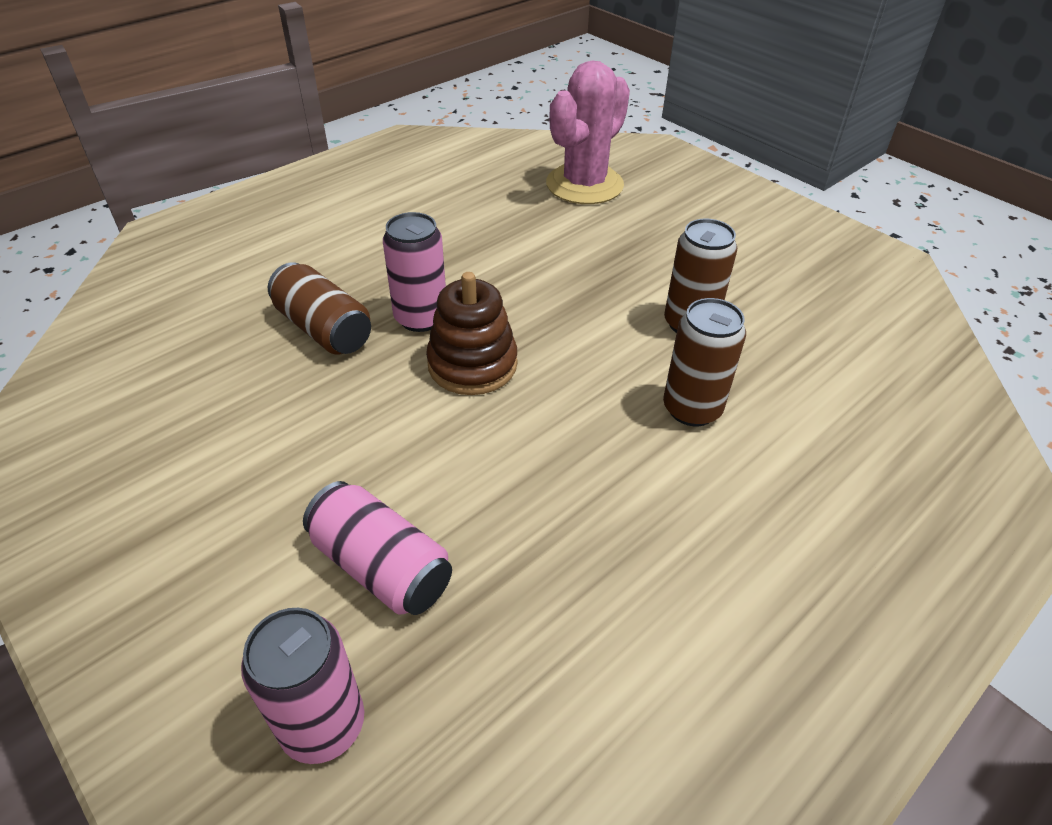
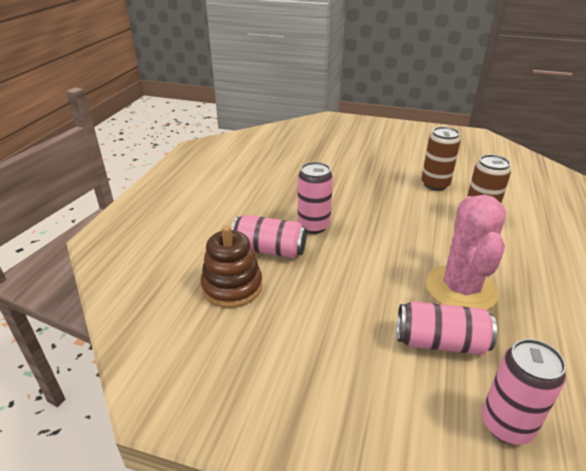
camera: 30 degrees left, 10 degrees down
brown can [268,262,371,355] -> pink can [231,215,307,258]
brown stacking toy [426,272,518,395] -> brown stacking toy moved to [201,225,262,308]
pink cactus [546,60,630,204] -> pink cactus moved to [426,195,506,310]

